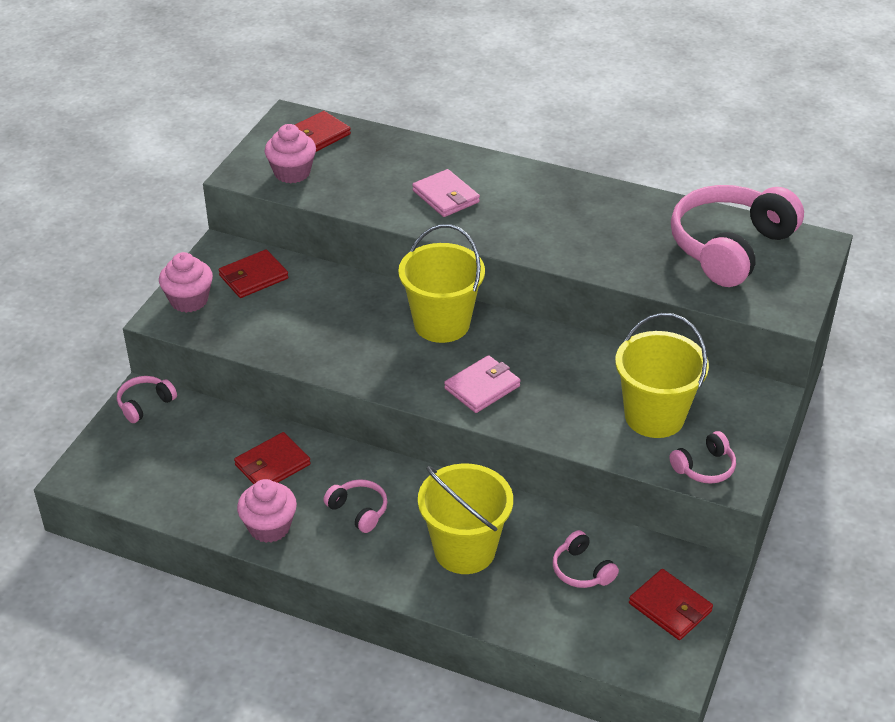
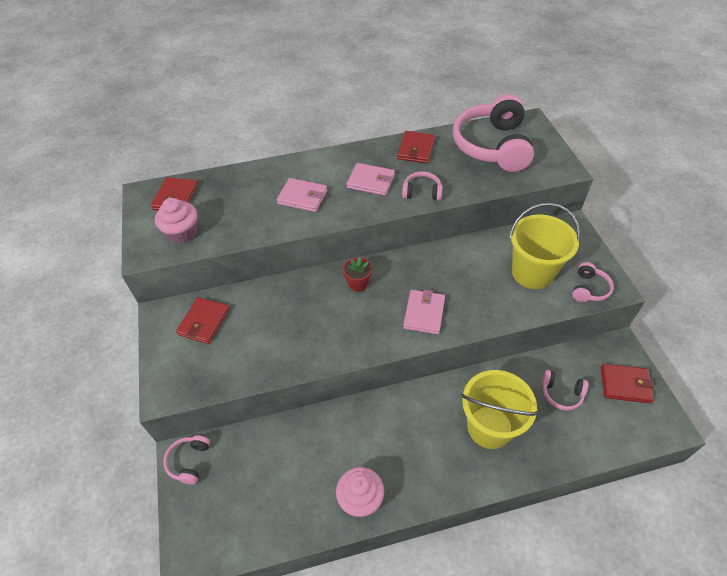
camera: 35 degrees left, 10 degrees up
pink cupcake [159,252,213,313] -> none
red wallet [234,432,311,484] -> red wallet moved to [397,131,435,164]
pink headphones [323,479,388,533] -> pink headphones moved to [402,171,442,201]
yellow bucket [398,224,485,343] -> red flower pot [343,257,372,292]
none -> pink wallet [347,163,395,196]

